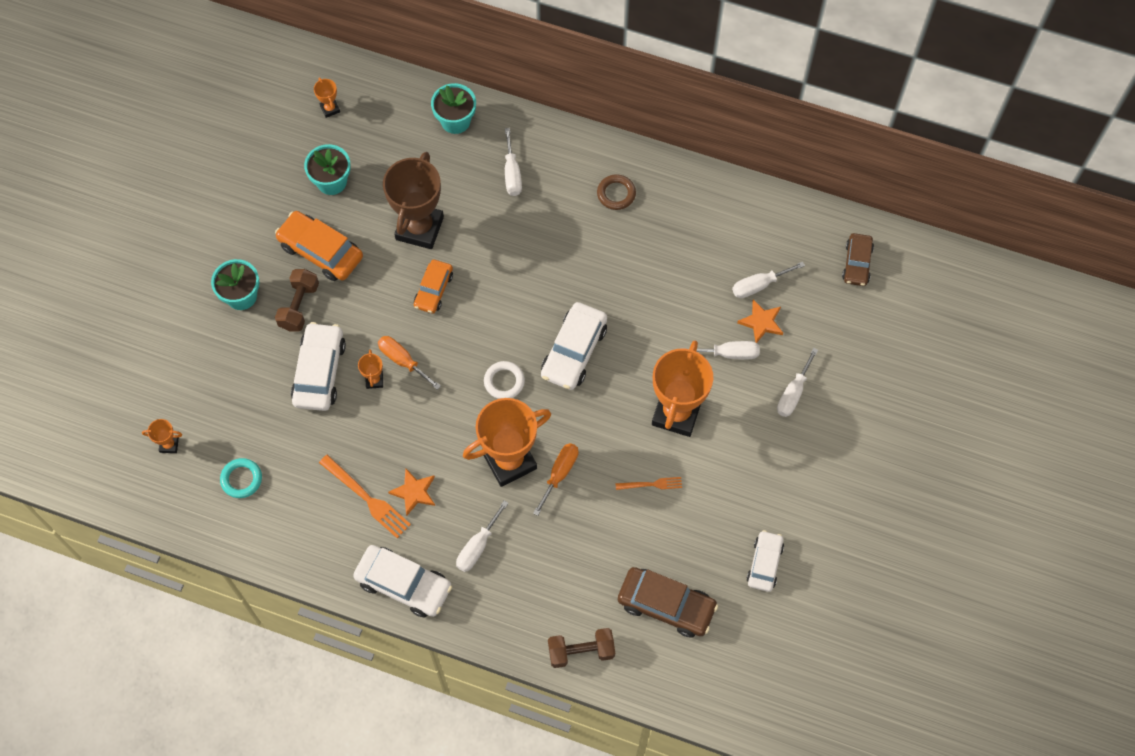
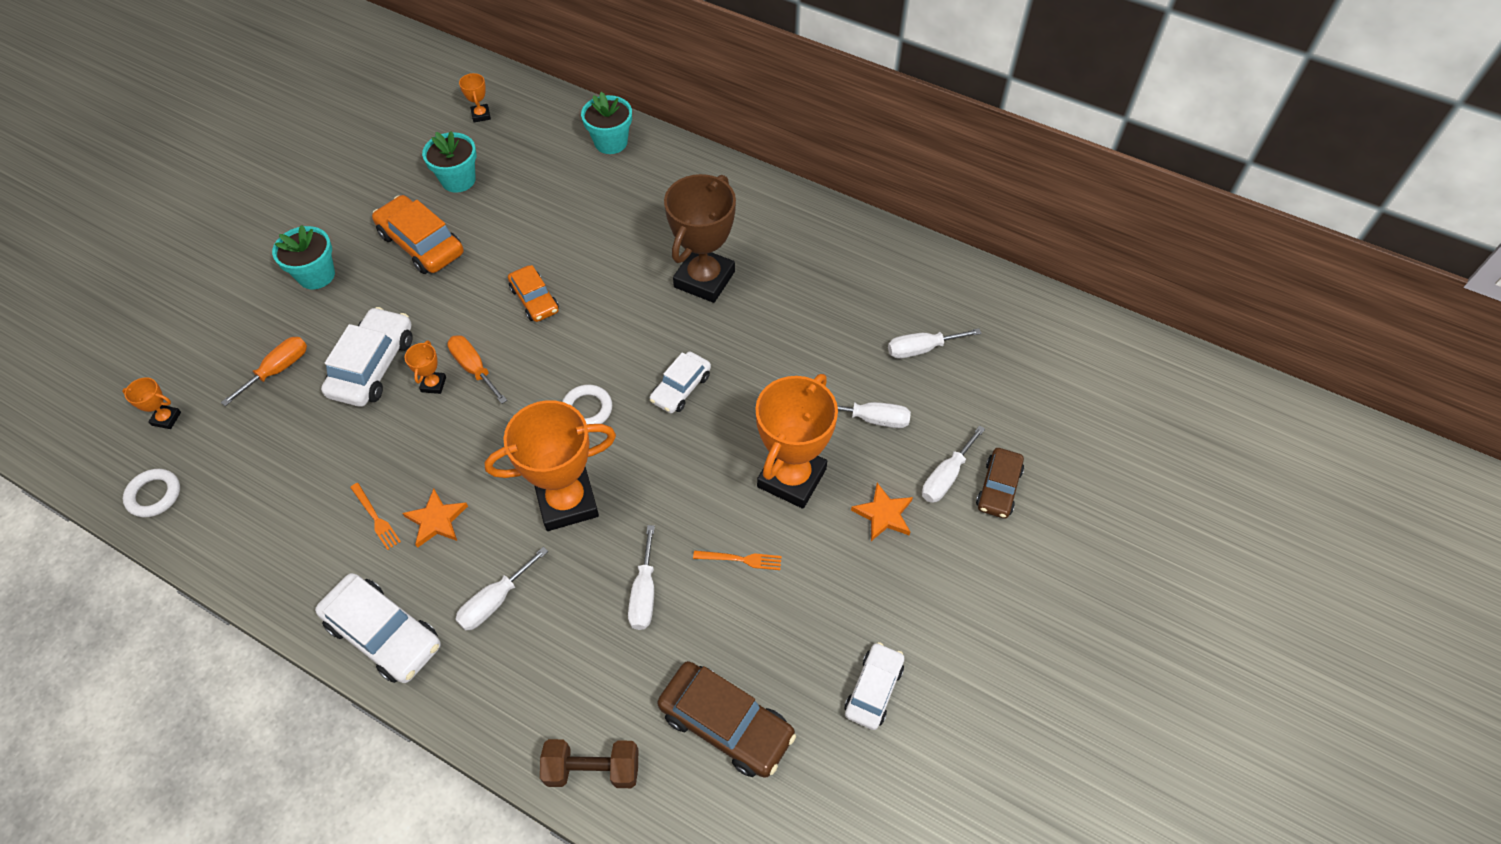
camera: 10 degrees right, 10 degrees down
turquoise ring [220,458,262,498] -> none
brown dumbbell [275,269,319,331] -> none
orange fork [319,455,411,538] -> orange fork [350,483,401,550], size x0.58
brown trophy [383,152,444,249] -> brown trophy moved to [664,174,736,303]
orange car [414,260,453,314] -> orange car turned 60 degrees counterclockwise [508,265,559,322]
white screwdriver [505,128,522,196] -> white screwdriver moved to [628,525,655,630]
orange screwdriver [533,443,578,516] -> orange screwdriver moved to [221,336,307,406]
white car [541,302,607,390] -> white car [650,352,711,413], size x0.63
brown ring [597,174,636,210] -> none
orange star [737,299,783,343] -> orange star moved to [851,483,913,541]
brown car [842,233,874,286] -> brown car moved to [976,448,1024,519]
none -> white ring [123,469,180,518]

